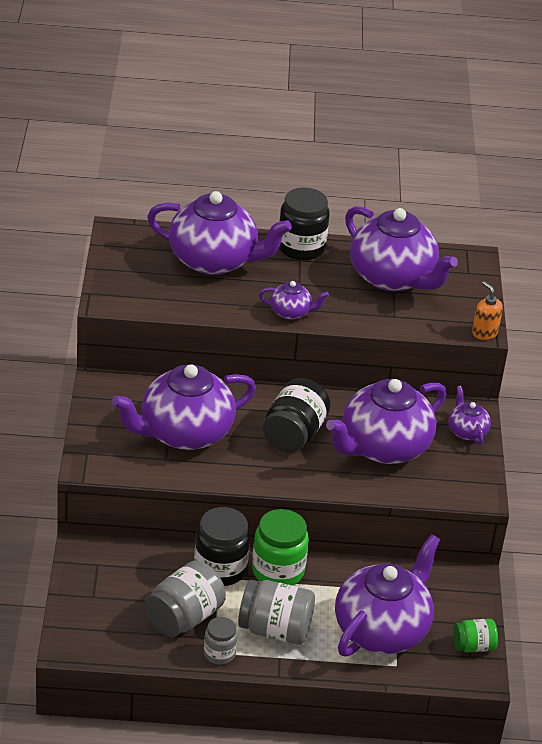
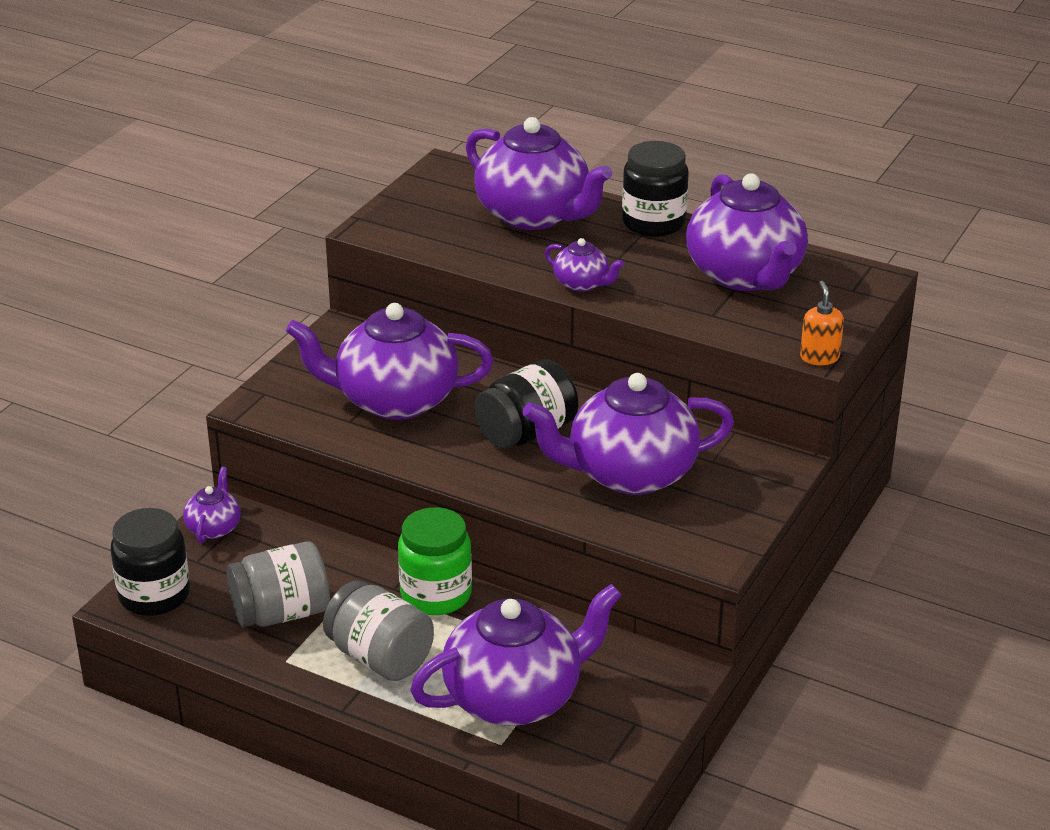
camera: 30 degrees right, 5 degrees down
black jar [194,507,250,586] -> black jar moved to [110,508,190,616]
grey jar [204,617,237,665] -> none
purple teapot [449,386,491,445] -> purple teapot moved to [183,467,241,544]
green jar [453,619,498,653] -> none

